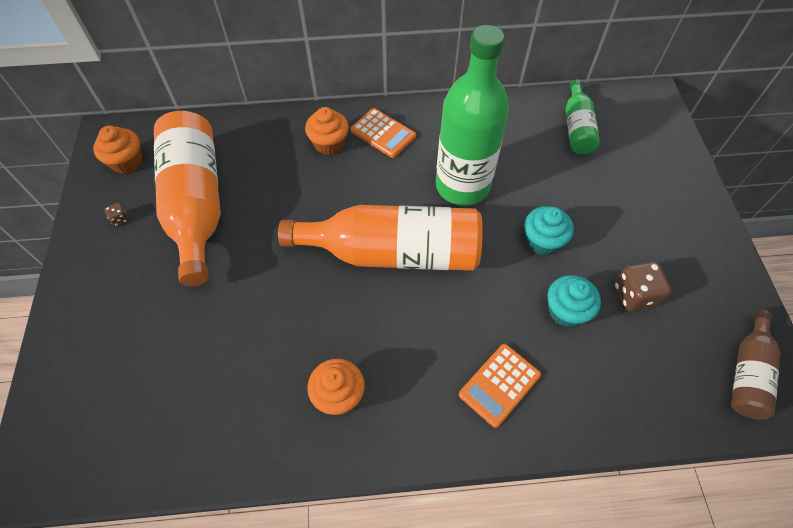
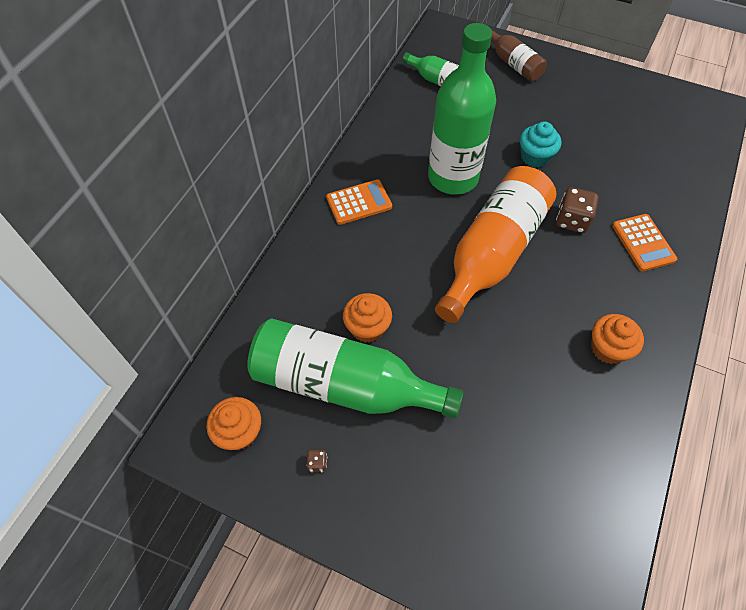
camera: 60 degrees left, 0 degrees up
orange bottle [154,111,221,286] -> green bottle [247,318,464,418]
orange cupcake [305,107,349,155] -> orange cupcake moved to [343,293,392,343]
turquoise cupcake [547,275,601,327] -> none
brown dice [615,261,672,311] -> brown dice moved to [556,187,599,233]
brown bottle [731,310,781,419] -> brown bottle moved to [490,28,547,81]

